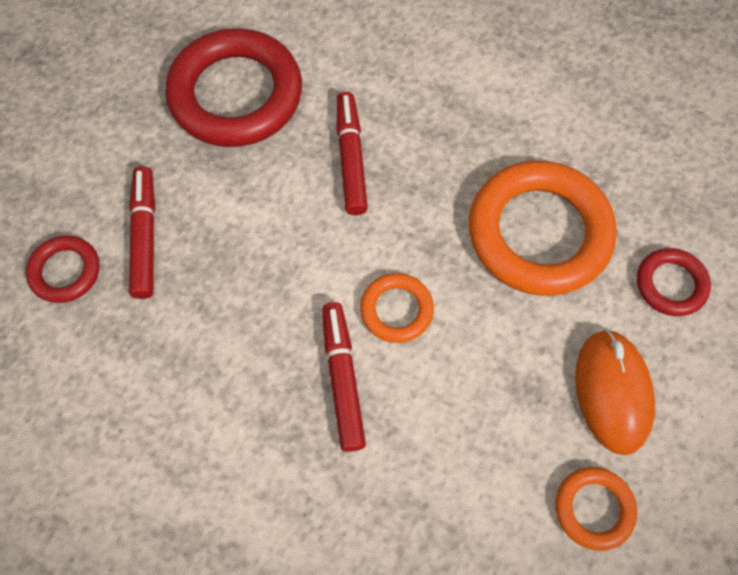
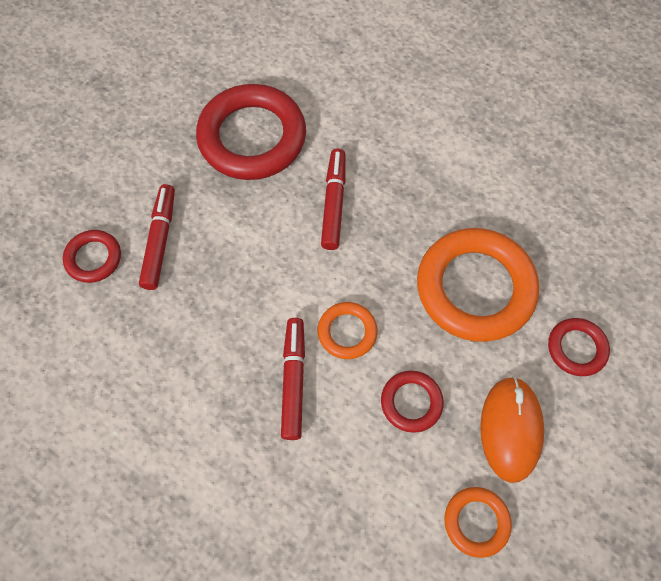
camera: 10 degrees right, 0 degrees up
none -> red ring [381,371,444,433]

